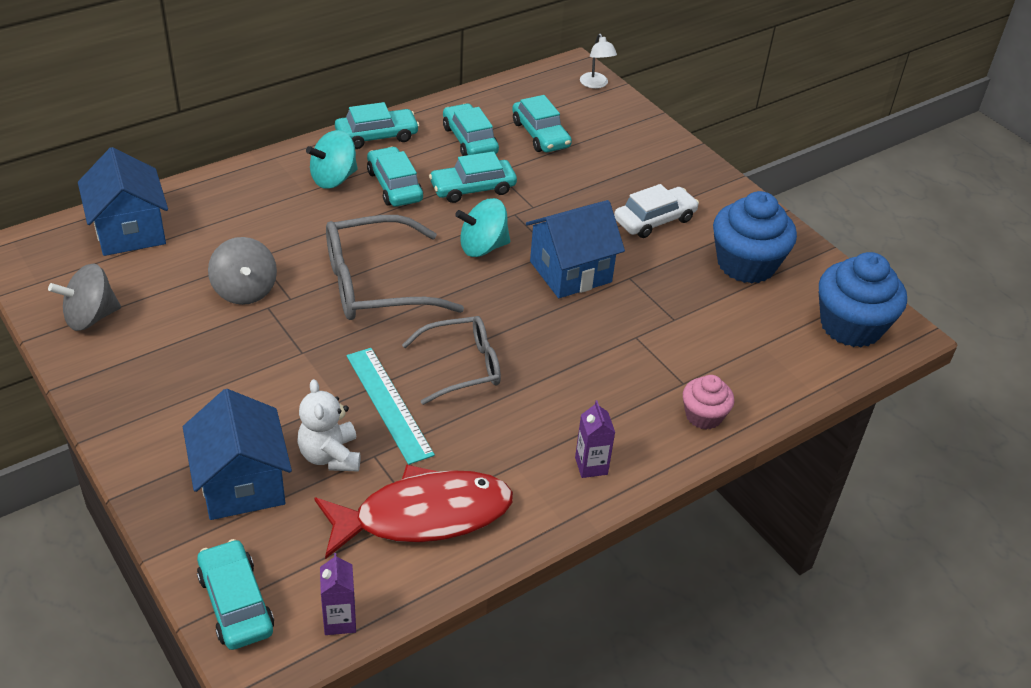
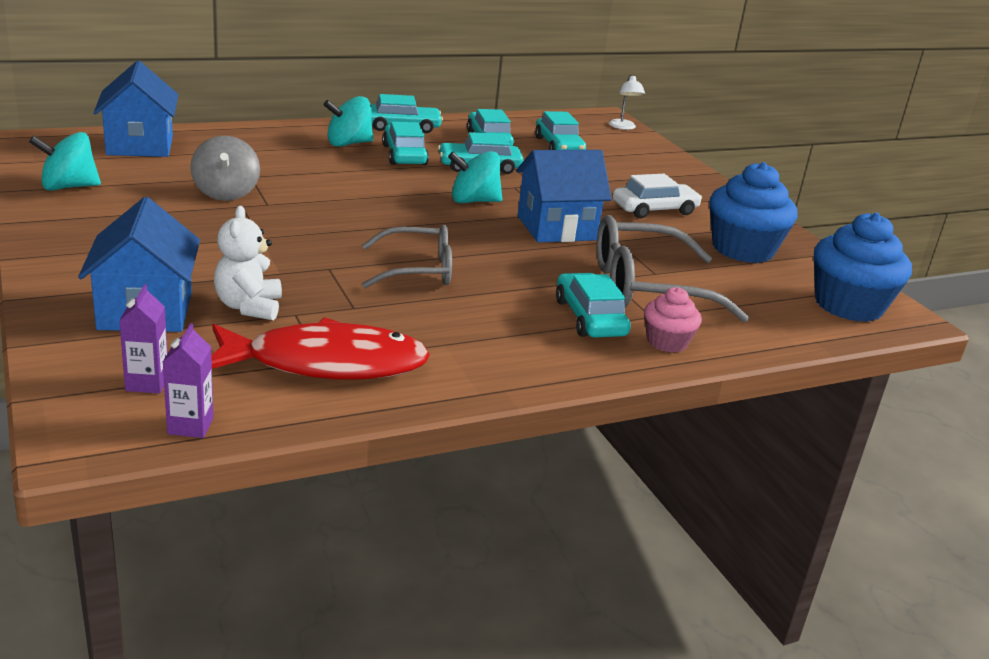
camera: 10 degrees right, 15 degrees down
grey spinning top [48,263,121,331] -> turquoise spinning top [29,132,101,191]
turquoise car [197,539,274,650] -> turquoise car moved to [556,273,631,338]
grey glasses [326,215,464,320] -> grey glasses moved to [597,215,750,322]
turquoise ruler [347,348,435,465] -> none
purple carton [575,400,615,478] -> purple carton moved to [119,284,168,394]

